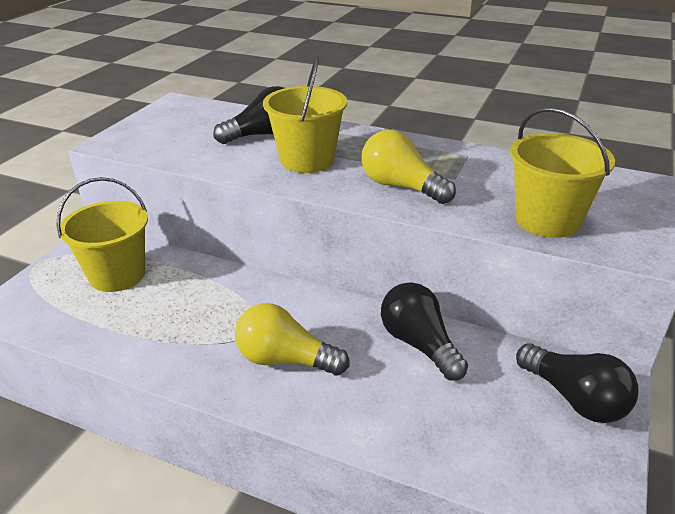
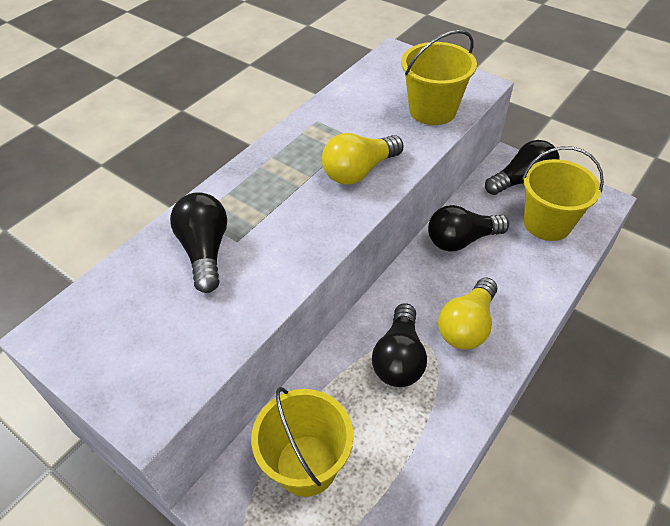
camera: 75 degrees left, 15 degrees up
yellow bucket [263,57,347,173] -> yellow bucket moved to [522,146,604,241]
none -> black light bulb [372,303,427,387]

